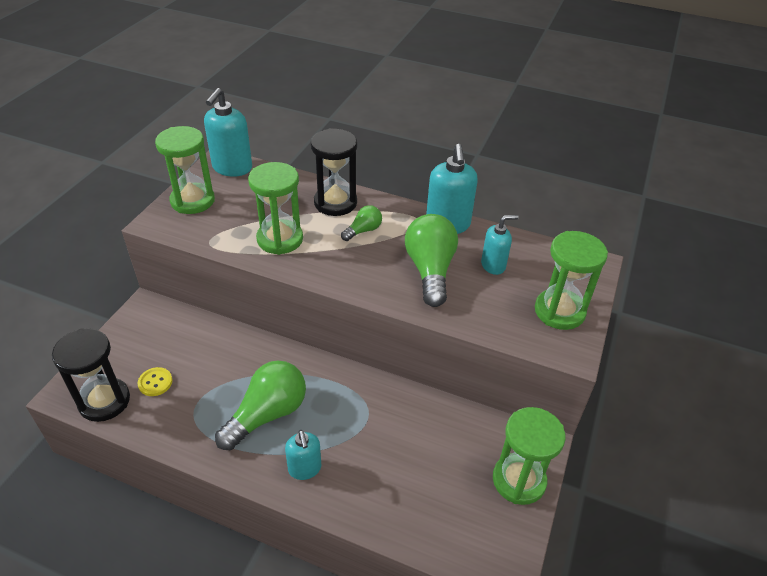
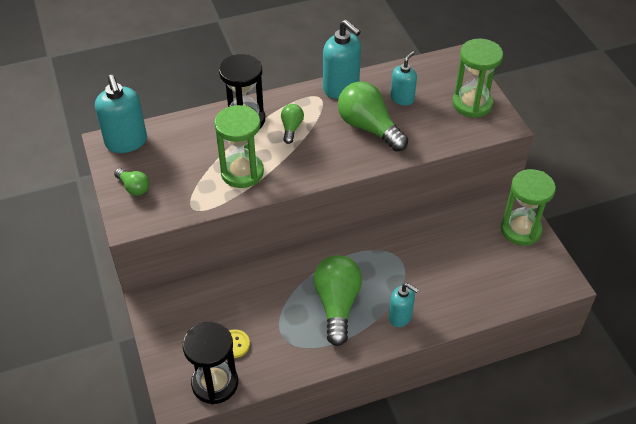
camera: 40 degrees left, 5 degrees up
green hourglass [155,126,215,214] -> green light bulb [114,168,149,196]

